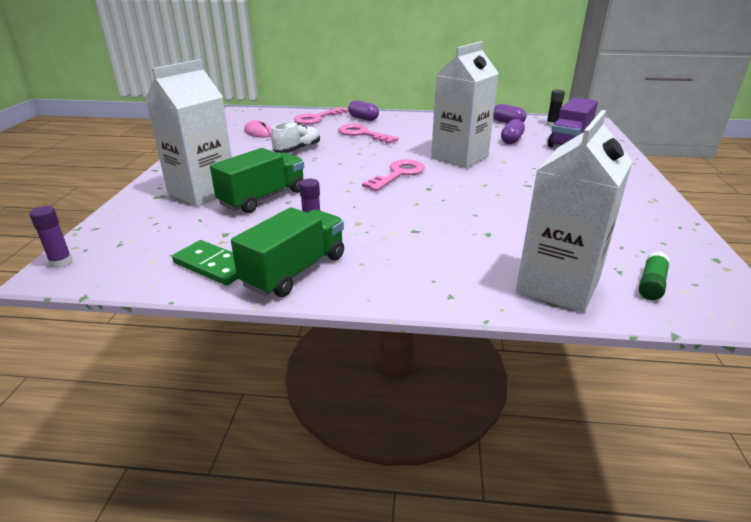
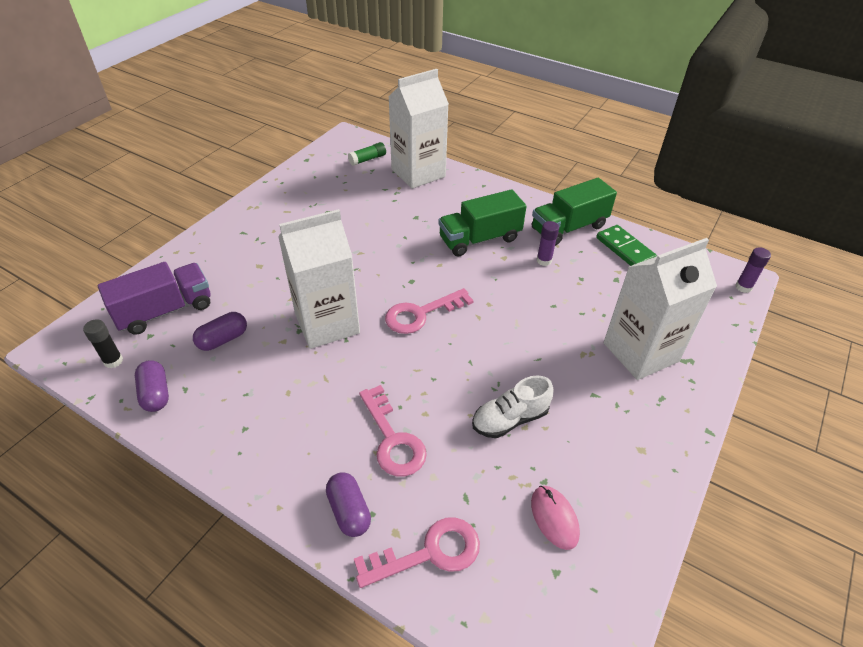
camera: 155 degrees left, 15 degrees up
green truck [210,148,304,213] -> green truck moved to [438,189,527,257]

